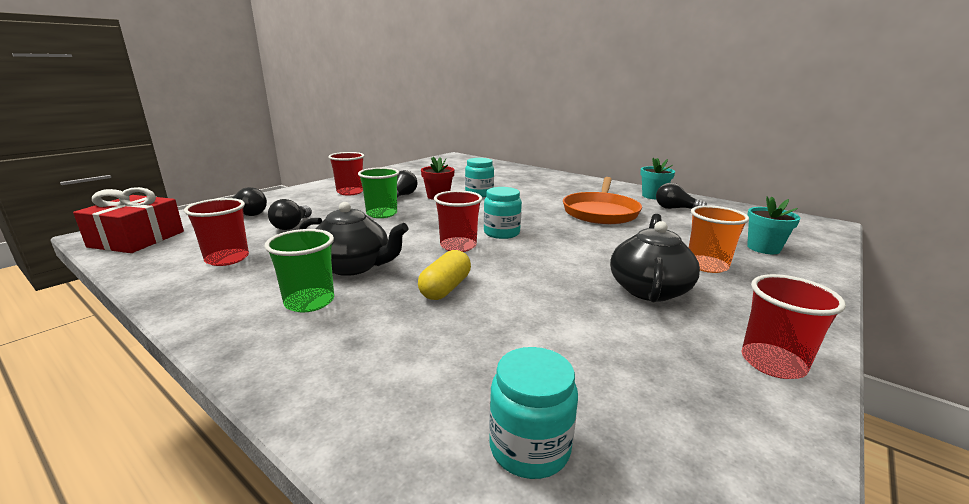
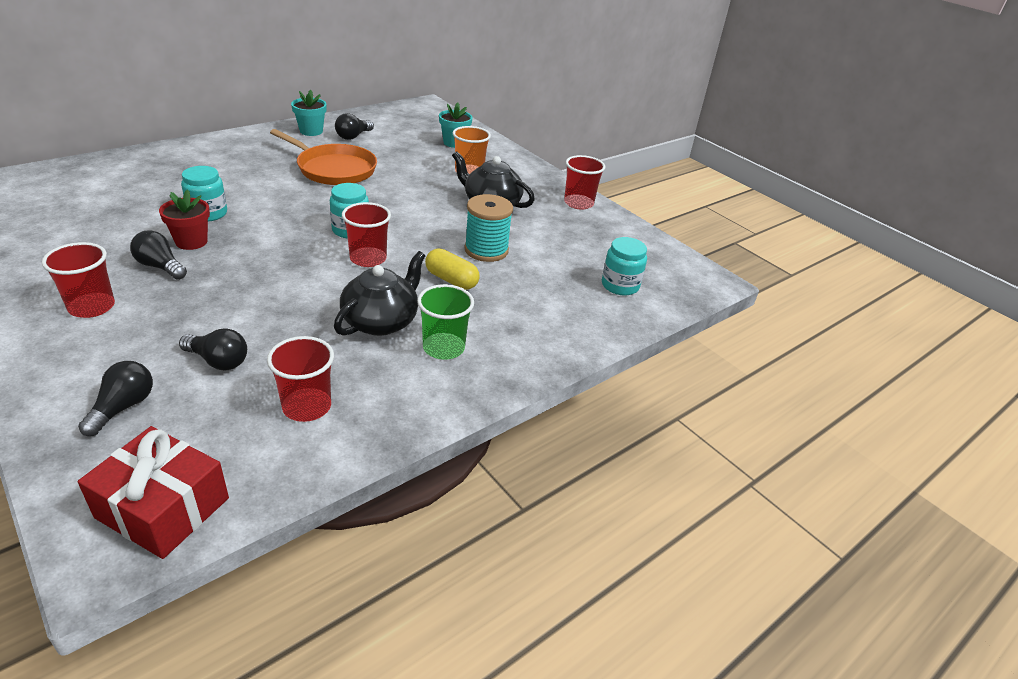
camera: 80 degrees left, 15 degrees up
green cup [358,167,399,218] -> none
none -> turquoise spool [464,194,513,262]

